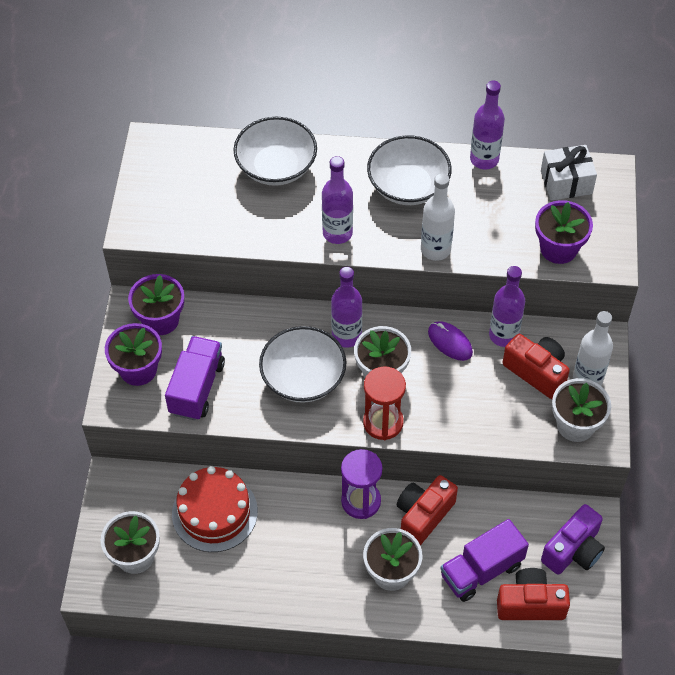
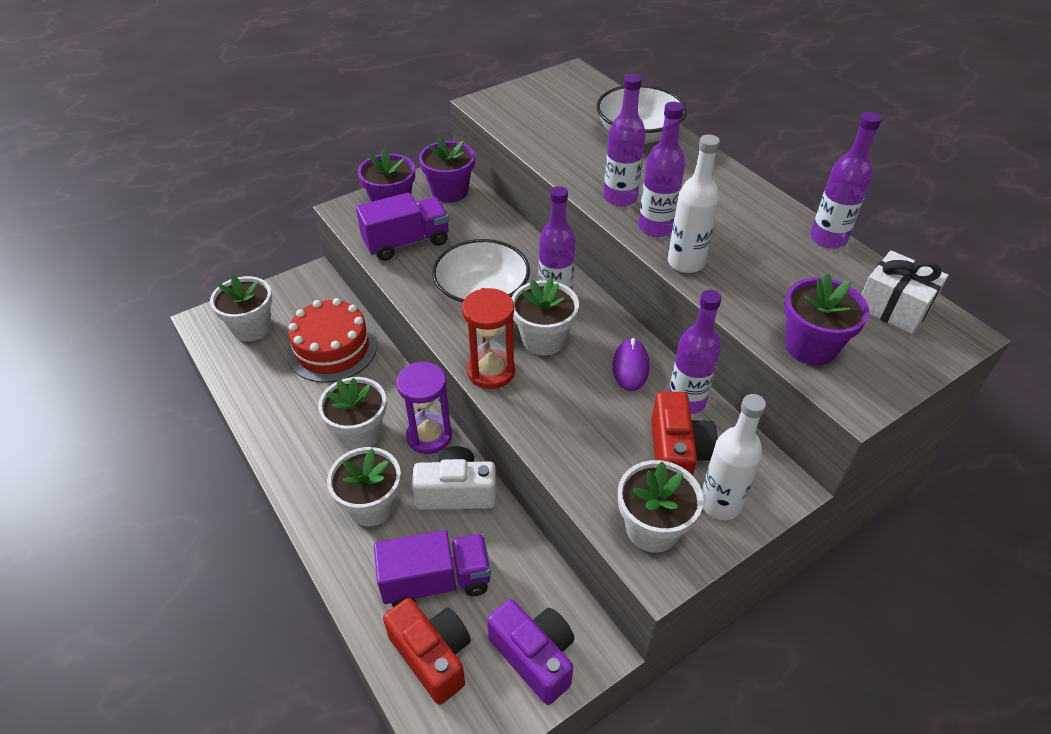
camera: 50 degrees right, 10 degrees down
white bowl [367,135,452,205] -> none
red camera [397,475,458,545] -> white camera [412,446,496,510]
purple truck [440,519,529,602] -> purple truck turned 150 degrees clockwise [374,530,491,607]
purple camera [541,504,605,575] -> purple camera turned 135 degrees counterclockwise [487,599,574,705]
none -> white flower pot [318,377,387,450]
none -> purple bottle [638,102,685,237]

